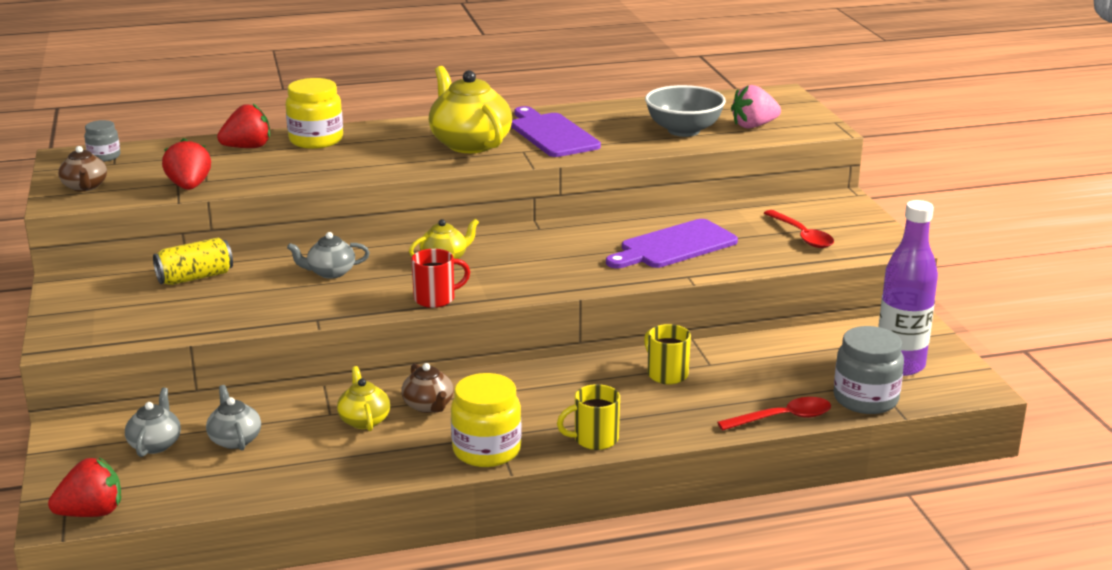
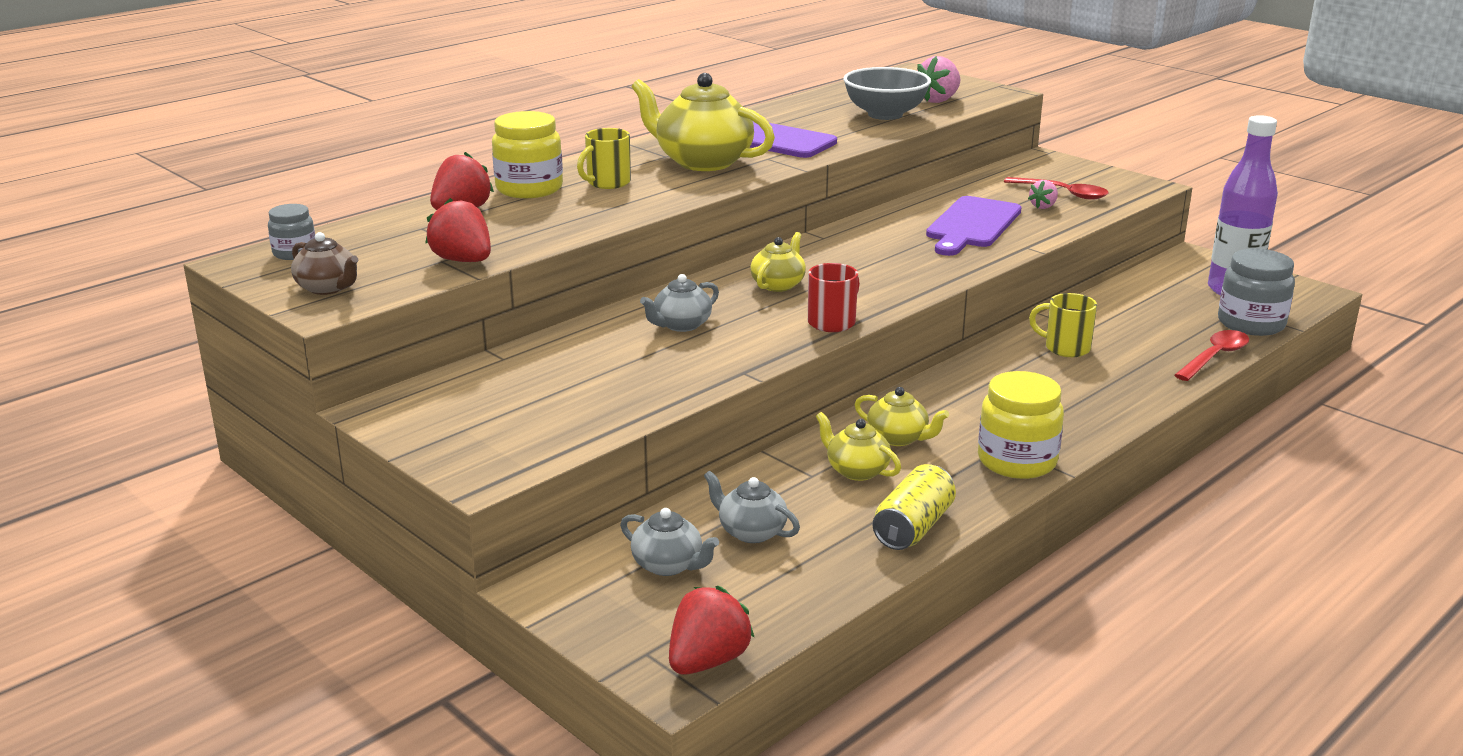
camera: 30 degrees left, 0 degrees up
grey teapot [125,388,181,457] -> grey teapot turned 150 degrees clockwise [620,508,719,576]
yellow can [153,237,233,285] -> yellow can moved to [873,464,956,550]
brown teapot [401,363,453,413] -> yellow teapot [854,387,949,446]
yellow mug [557,384,620,450] -> yellow mug moved to [577,128,631,189]
none -> pink strawberry [1028,180,1058,209]

